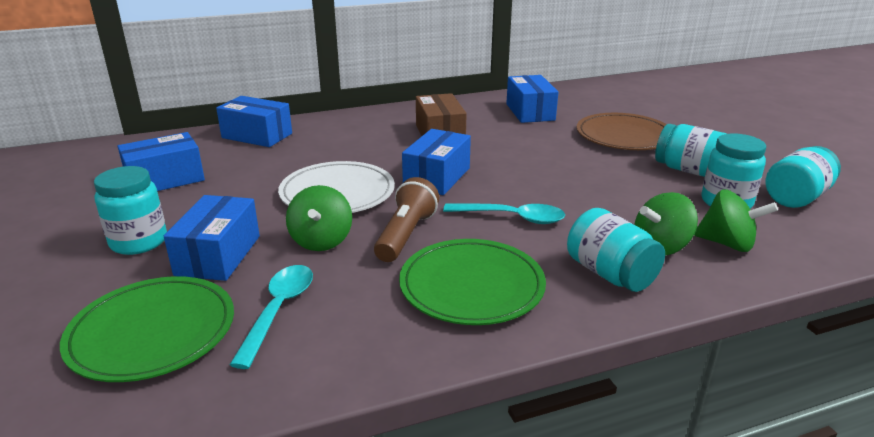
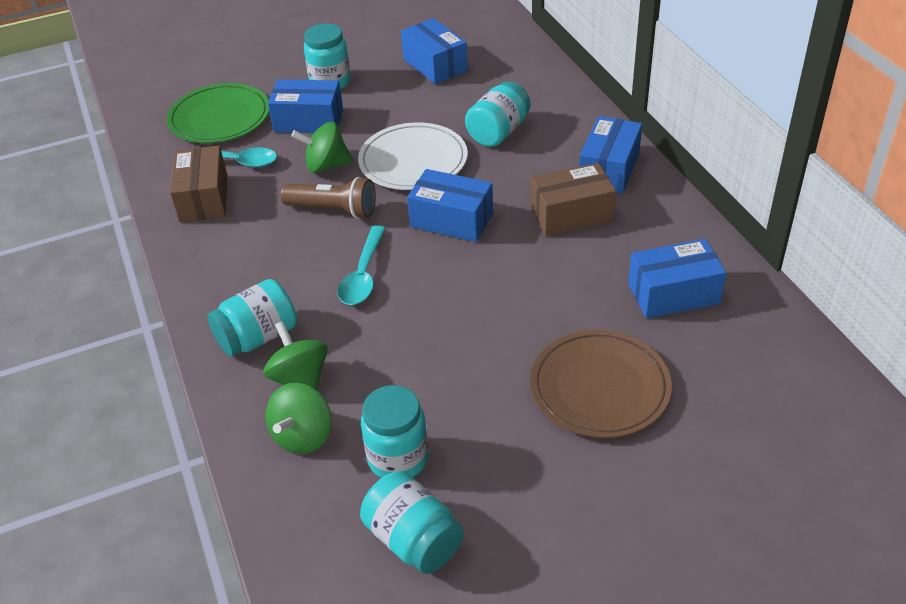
camera: 90 degrees right, 15 degrees up
blue box [216,96,292,147] -> blue box moved to [579,116,642,194]
green plate [399,239,546,325] -> none
turquoise jar [655,124,726,177] -> turquoise jar moved to [465,81,531,147]
none -> brown box [170,146,227,223]

